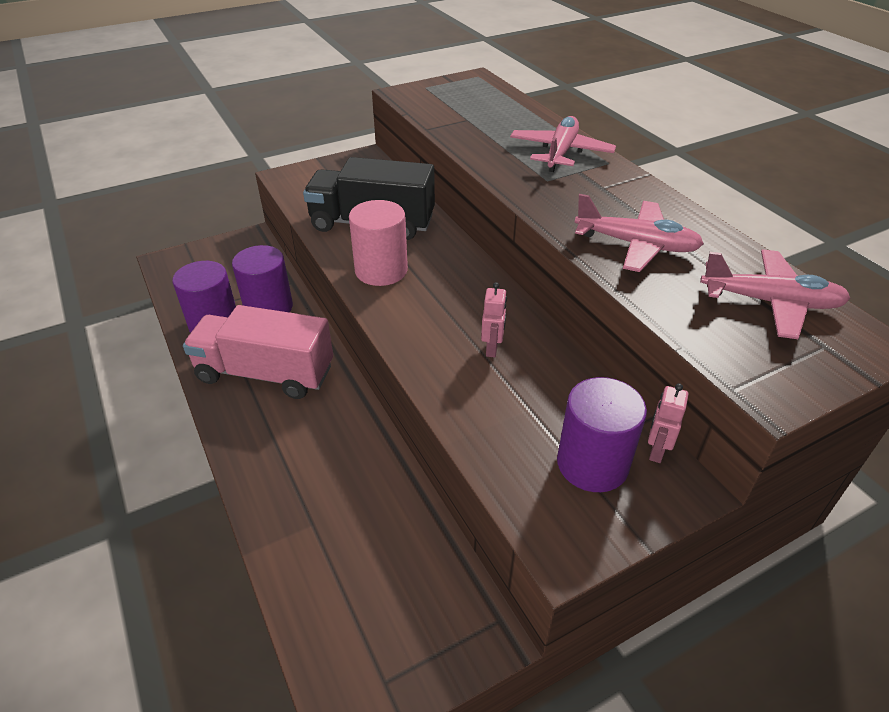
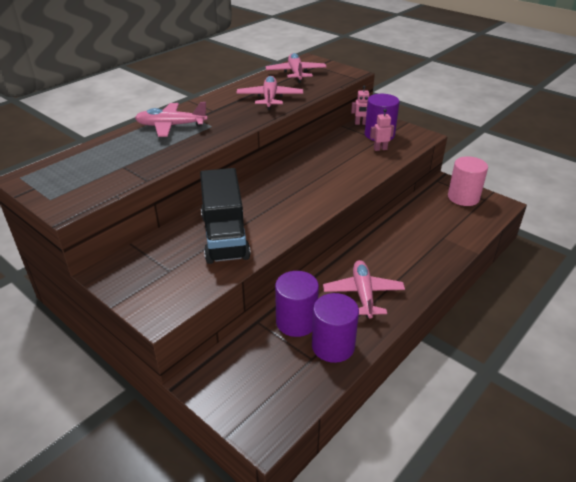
camera: 110 degrees left, 5 degrees down
pink truck [183,305,333,399] -> pink plane [323,260,405,319]
pink cylinder [349,200,408,286] -> pink cylinder moved to [448,156,488,206]
pink robot [481,282,507,357] -> pink robot moved to [370,109,394,151]

